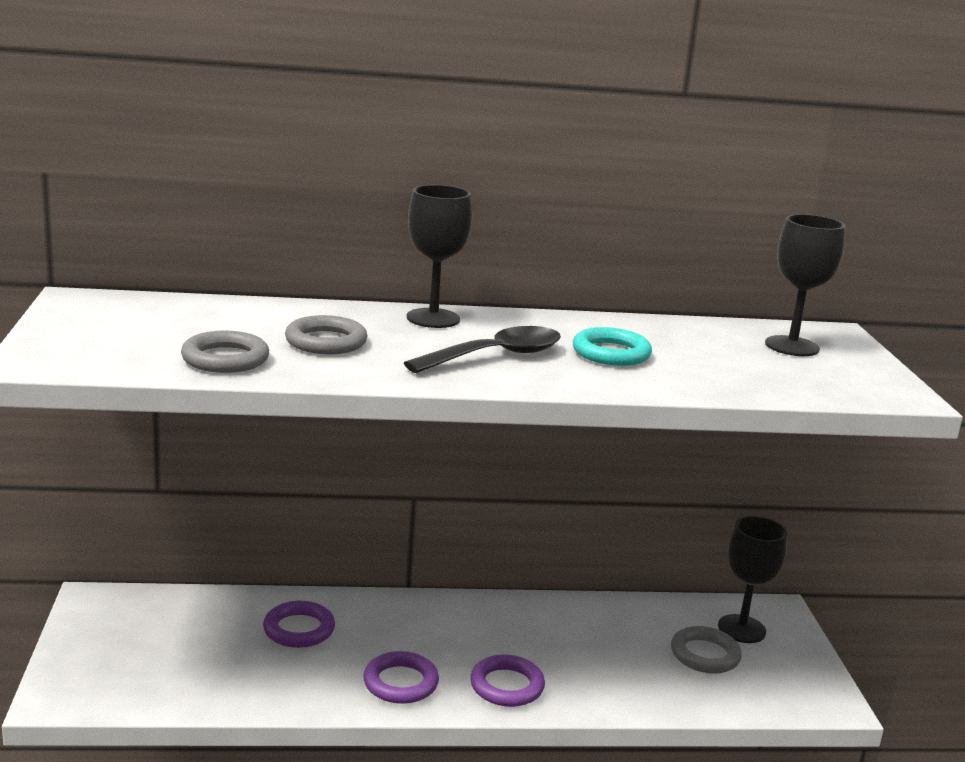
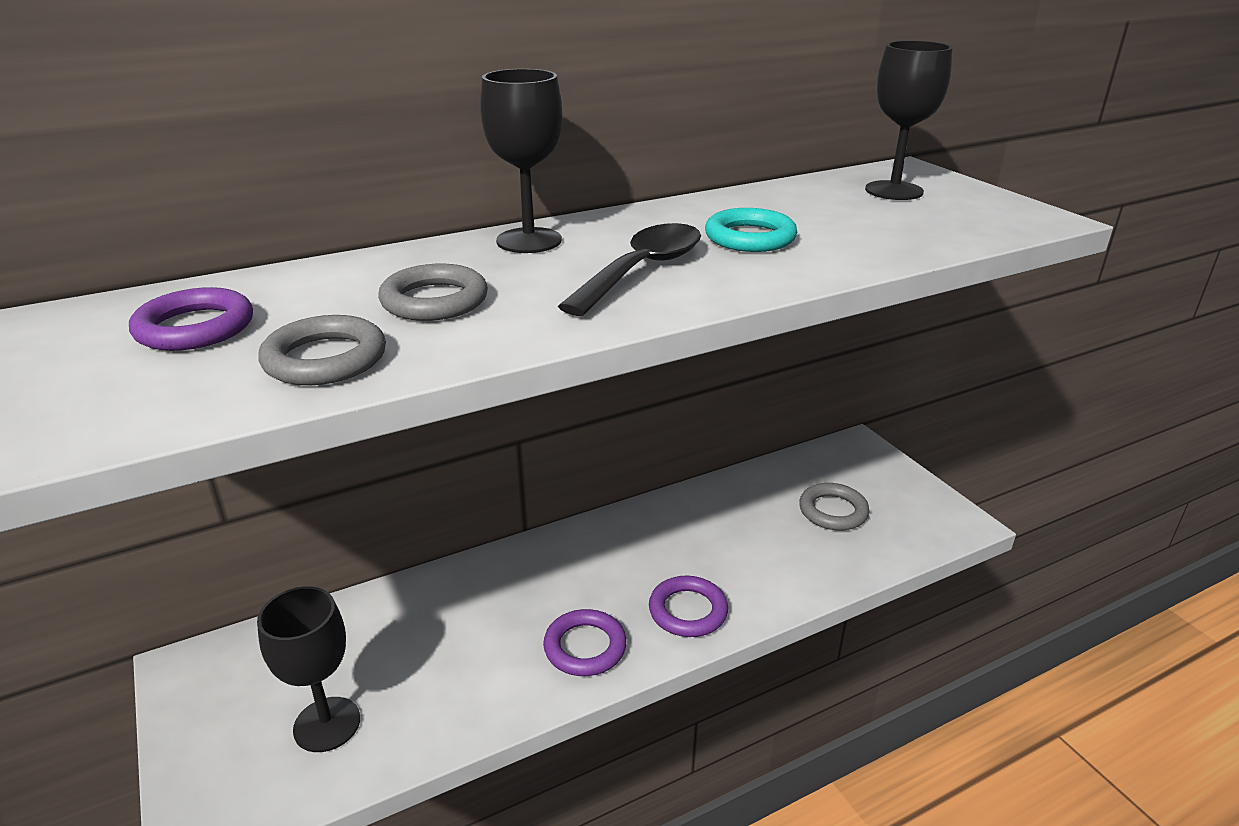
camera: 20 degrees left, 10 degrees up
purple ring [263,601,335,648] -> purple ring moved to [129,287,253,351]
black goblet [718,516,787,643] -> black goblet moved to [257,586,360,752]

